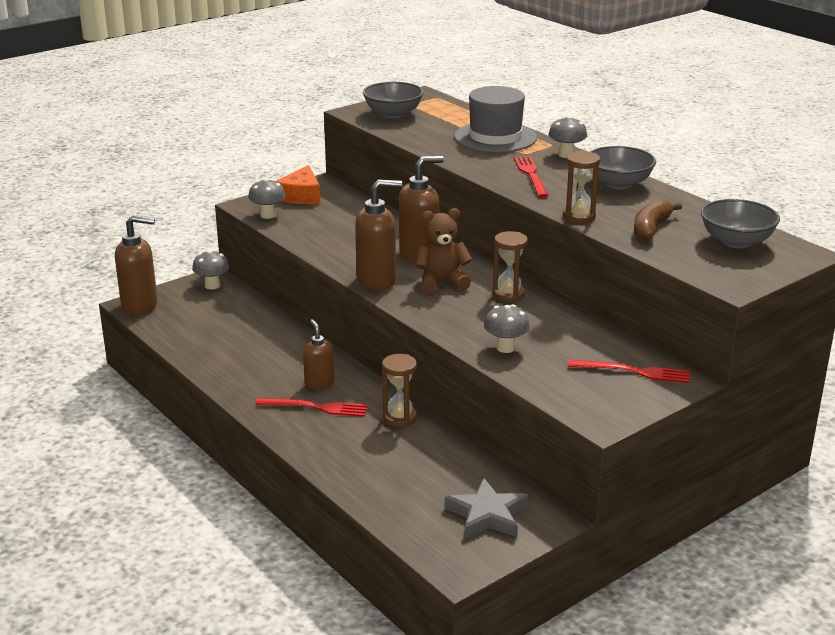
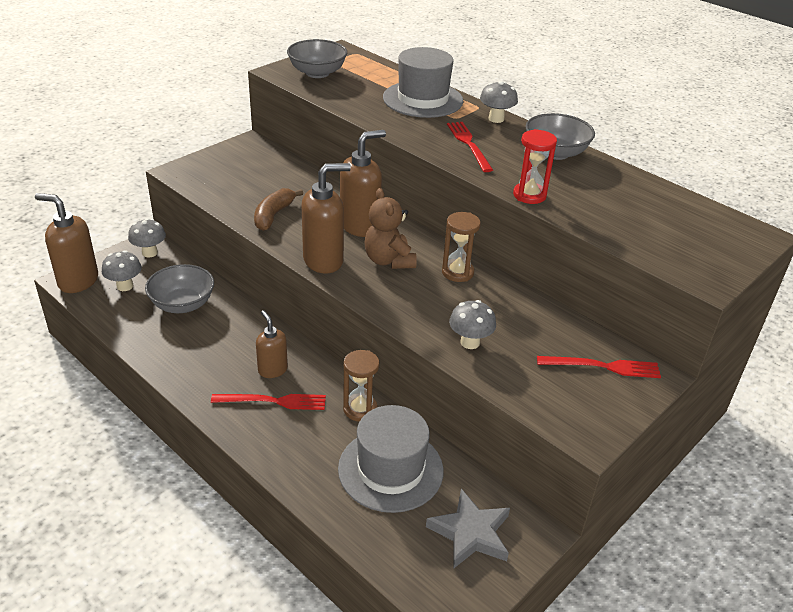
camera: 10 degrees left, 10 degrees up
brown soap dispenser [115,215,158,315] -> brown soap dispenser turned 150 degrees counterclockwise [35,193,98,293]
grey mushroom [248,178,286,219] -> grey mushroom moved to [102,250,142,291]
orange cheese [276,165,320,204] -> none
brown teddy bear [415,208,472,294] -> brown teddy bear turned 90 degrees counterclockwise [364,188,417,269]
brown hourglass [563,150,600,223] -> red hourglass [513,129,557,204]
brown banana [634,199,682,241] -> brown banana moved to [254,188,303,231]
grey bowl [701,199,780,248] -> grey bowl moved to [145,264,214,313]
none -> grey hat [338,405,444,513]

